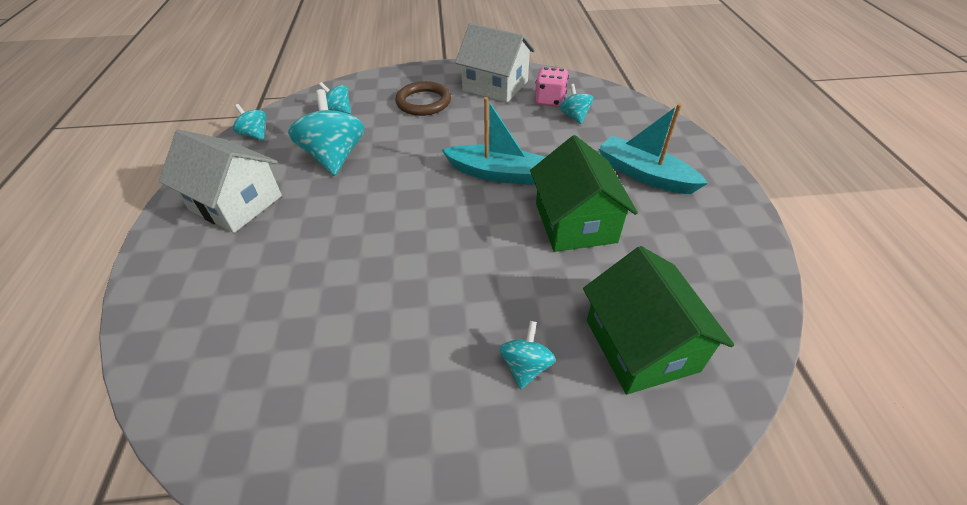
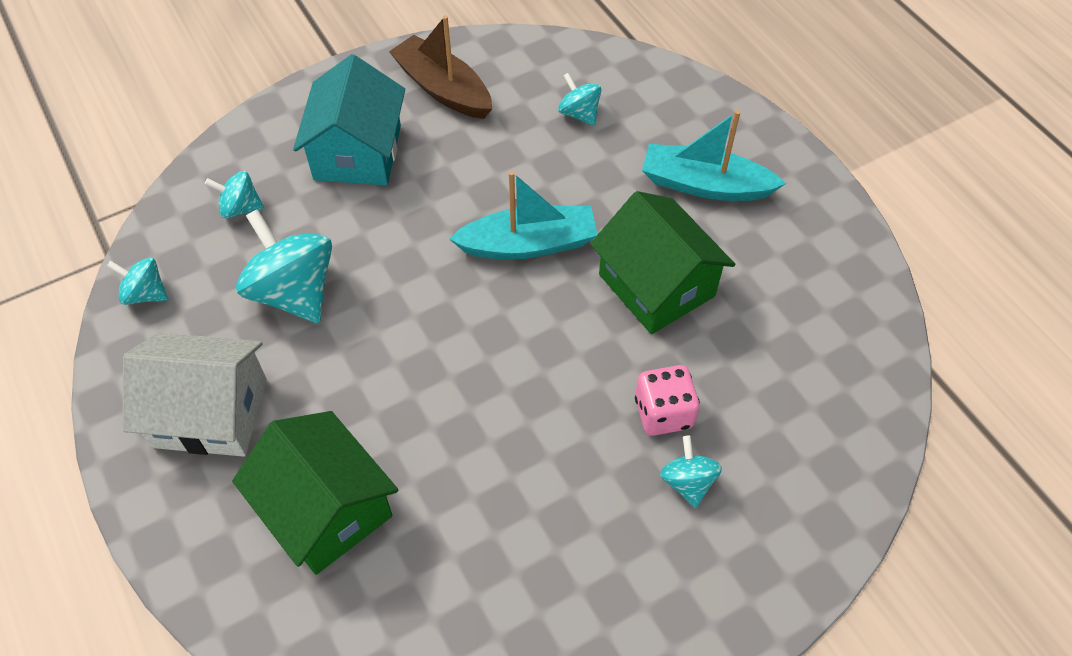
camera: 25 degrees left, 10 degrees up
brown ring [395,81,451,116] -> turquoise house [293,54,405,186]
white house [455,23,535,103] -> brown boat [389,15,492,119]
pink dice [535,67,569,107] -> pink dice moved to [635,365,700,436]
green house [583,246,734,394] -> green house moved to [232,411,398,575]

